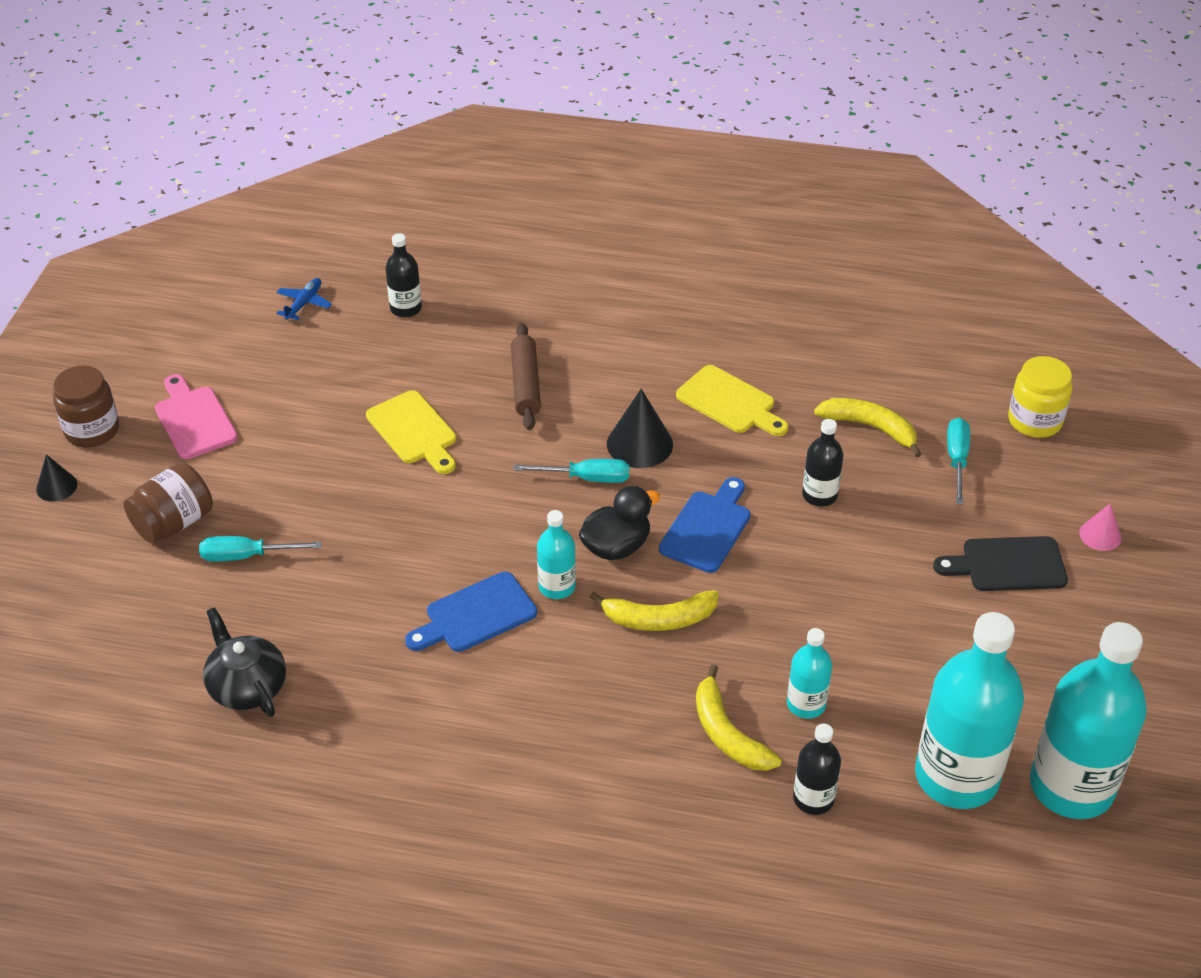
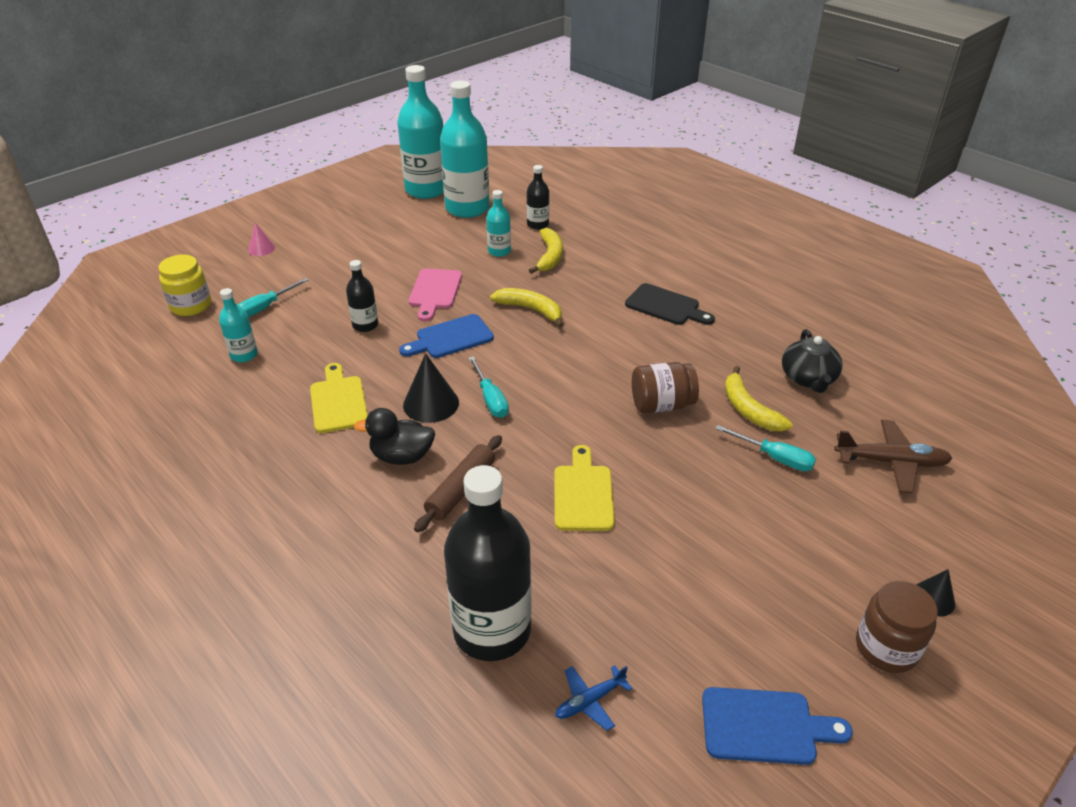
camera: 145 degrees left, 5 degrees down
brown jar [123,462,213,543] -> brown jar moved to [632,362,699,413]
pink cutting board [155,374,238,459] -> pink cutting board moved to [408,268,462,321]
black bottle [385,233,422,317] -> black bottle [444,465,532,661], size x2.07
blue cutting board [405,572,537,652] -> blue cutting board moved to [702,687,853,765]
turquoise screwdriver [513,459,629,483] -> turquoise screwdriver turned 150 degrees counterclockwise [469,356,509,418]
turquoise bottle [537,510,576,599] -> turquoise bottle moved to [219,288,258,362]
black duck [578,486,660,560] -> black duck moved to [354,408,435,465]
yellow banana [814,398,922,457] -> yellow banana moved to [725,366,793,431]
black cutting board [933,536,1068,591] -> black cutting board moved to [625,283,715,325]
none -> brown plane [834,420,953,493]

